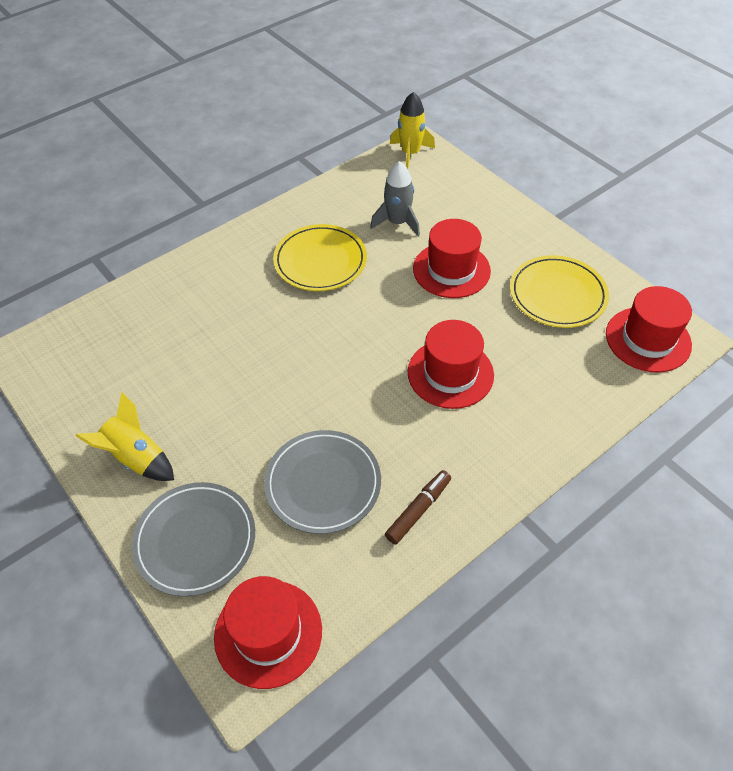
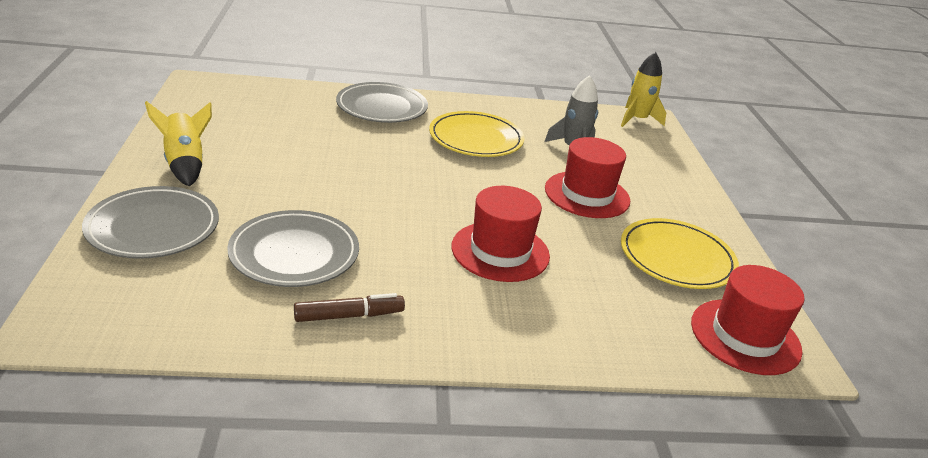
camera: 30 degrees right, 20 degrees down
red hat [214,576,322,689] -> none
none -> grey plate [336,82,428,123]

